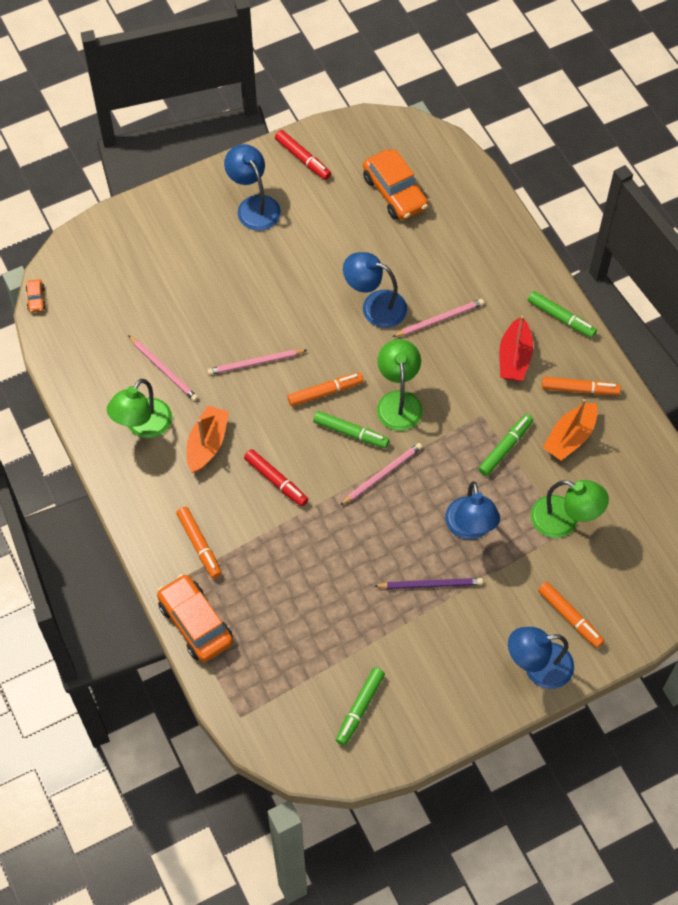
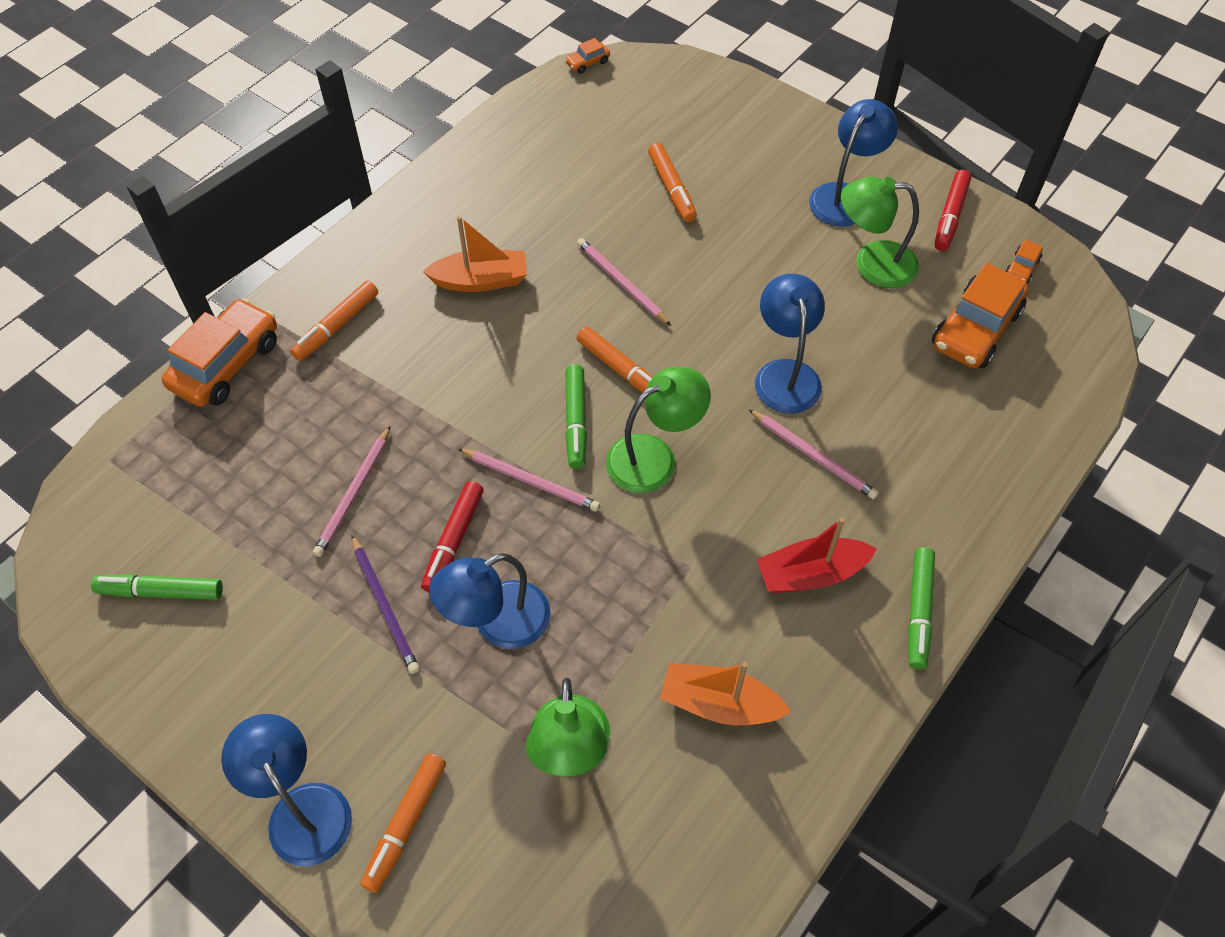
camera: 65 degrees right, 5 degrees down
green lamp [107,379,172,438] -> green lamp moved to [841,177,919,288]
pink pencil [128,335,198,401] -> pink pencil moved to [313,426,390,557]
red marker [244,449,308,507] -> red marker moved to [421,481,484,592]
green marker [478,414,533,476] -> none
orange marker [542,377,621,395] -> orange marker moved to [648,143,697,222]
none -> orange car [1006,240,1043,284]

